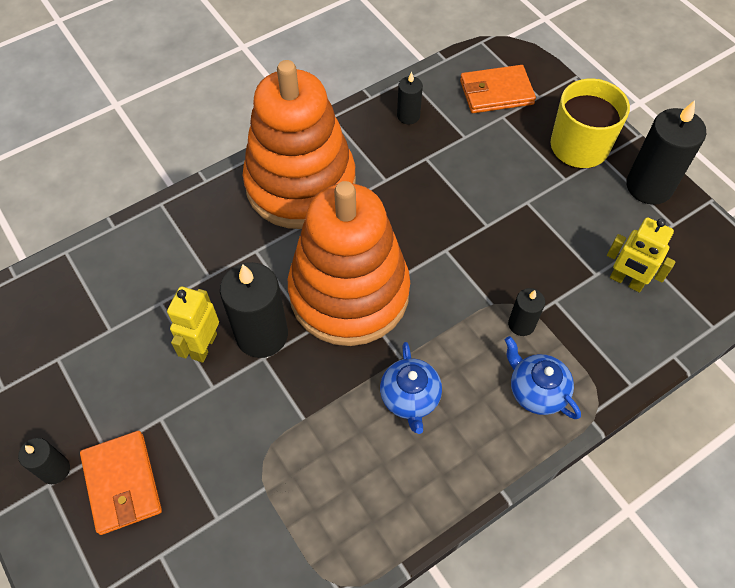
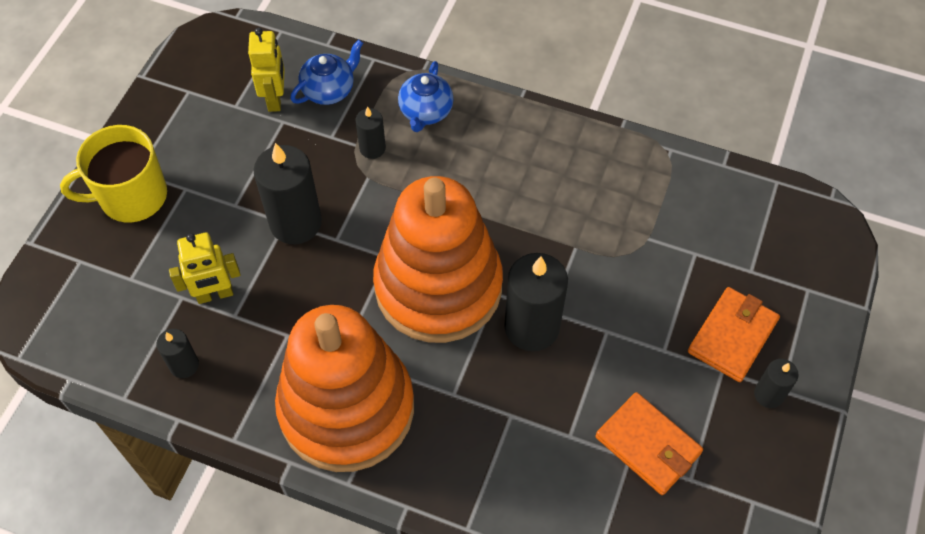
camera: 125 degrees left, 0 degrees up
yellow robot [167,287,219,363] -> yellow robot moved to [169,233,240,304]
blue teapot [380,342,442,434] -> blue teapot moved to [290,39,363,105]
orange wallet [460,65,536,113] -> orange wallet moved to [595,392,703,495]
black candle [627,100,706,205] -> black candle moved to [253,143,322,244]

